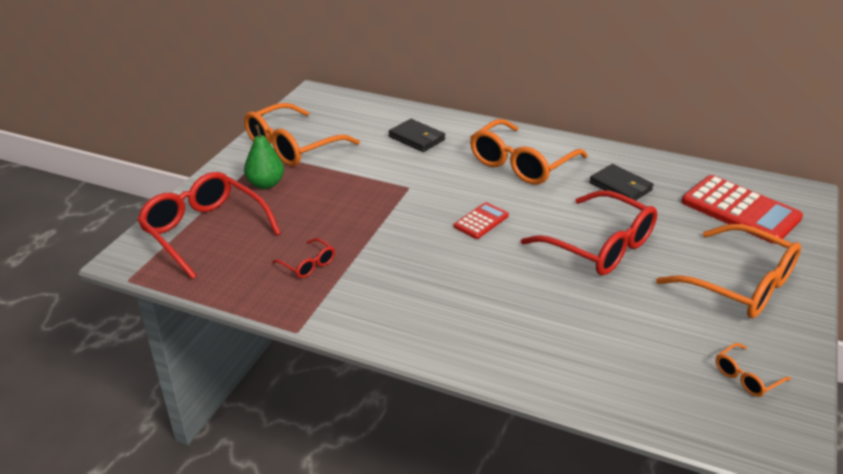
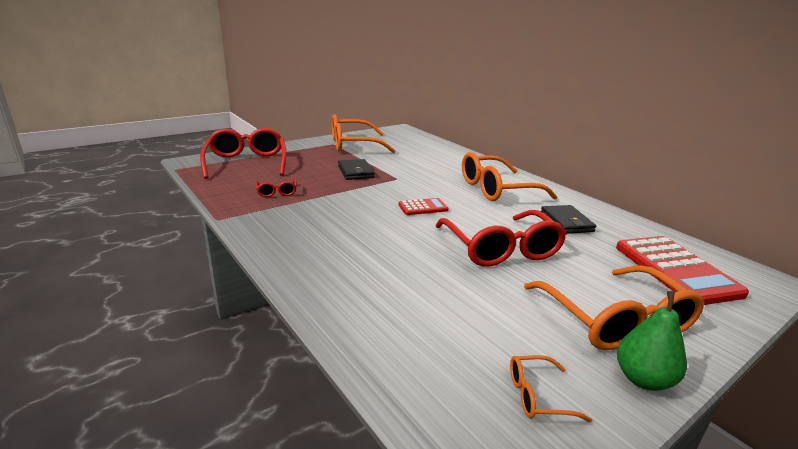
camera: 30 degrees right, 10 degrees down
green pear [244,125,284,189] -> green pear moved to [617,291,687,391]
black wallet [389,119,445,152] -> black wallet moved to [338,159,375,180]

